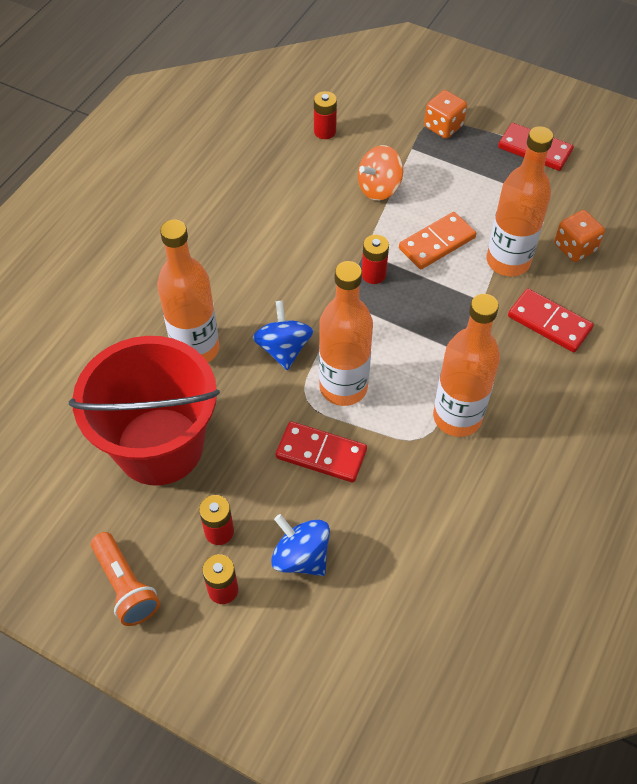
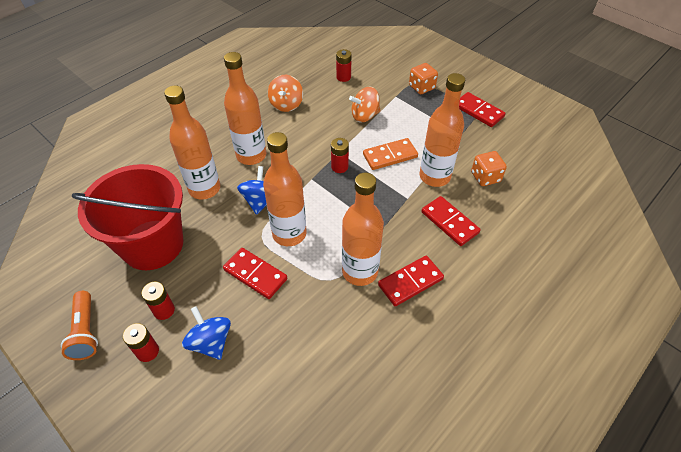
camera: 15 degrees right, 5 degrees down
none -> orange bottle [224,52,266,165]
none -> orange spinning top [268,75,303,112]
none -> red domino [378,256,444,306]

